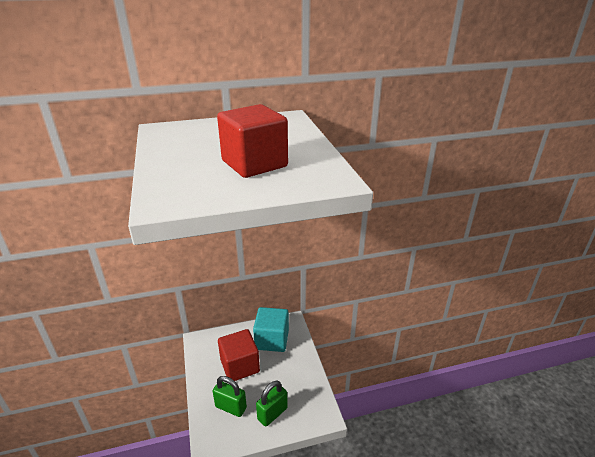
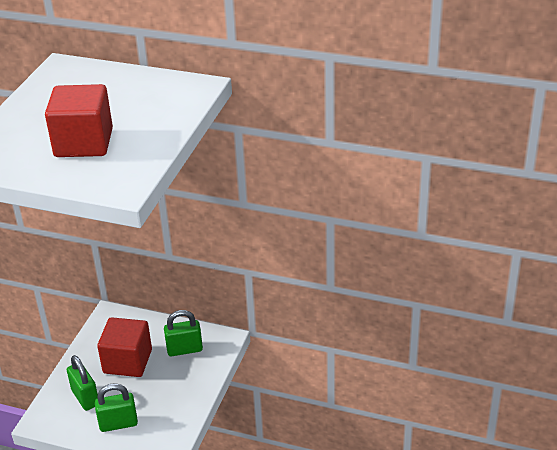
camera: 35 degrees right, 5 degrees up
turquoise cube [253,307,289,352] -> green padlock [164,310,203,356]

